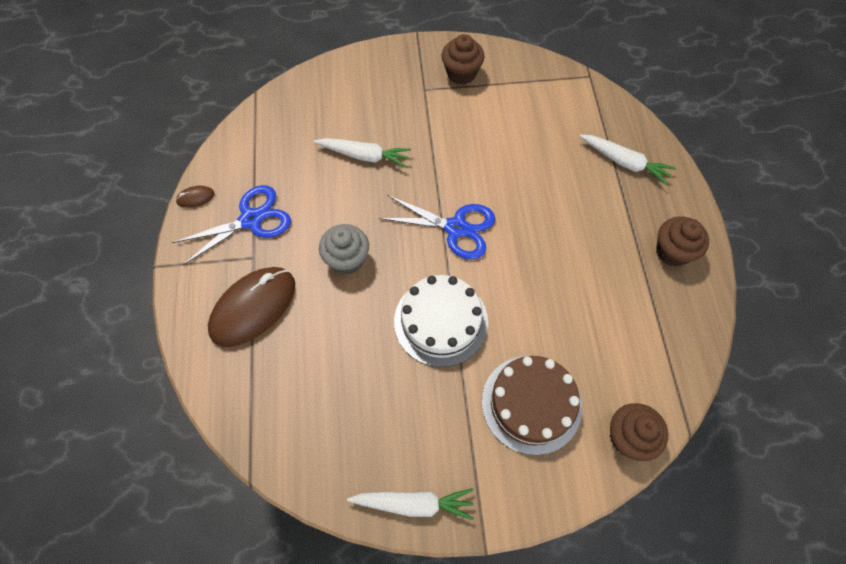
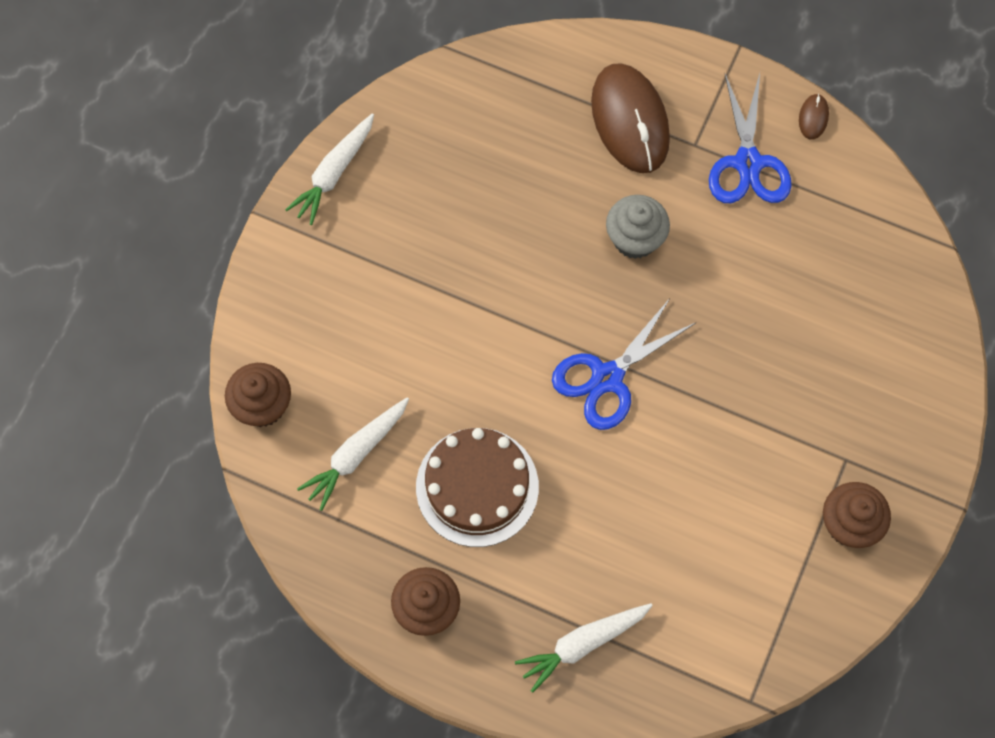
camera: 120 degrees right, 5 degrees up
white carrot [314,138,411,168] -> white carrot moved to [297,397,409,511]
white cake [394,275,488,367] -> none
brown cake [482,356,582,455] -> brown cake moved to [416,428,539,547]

